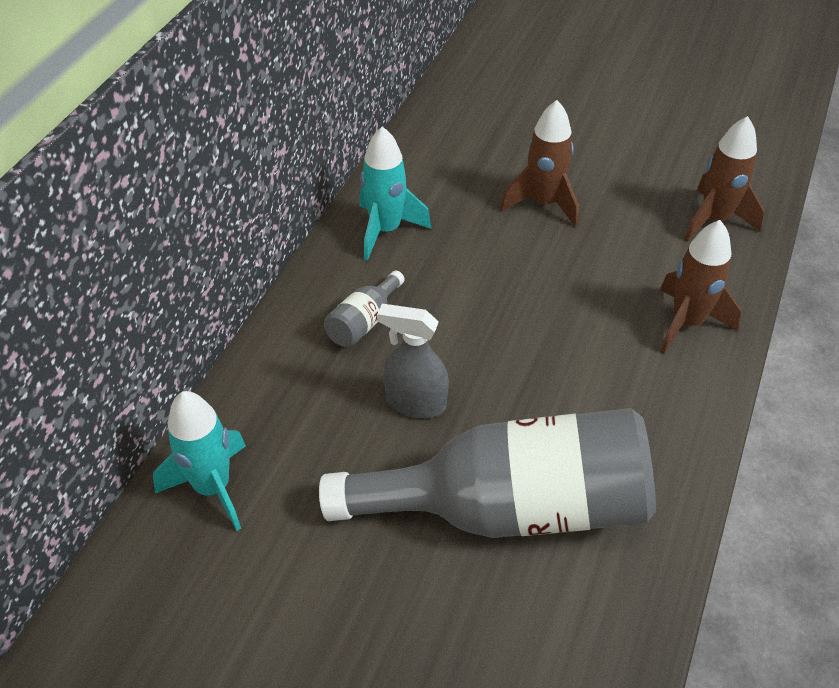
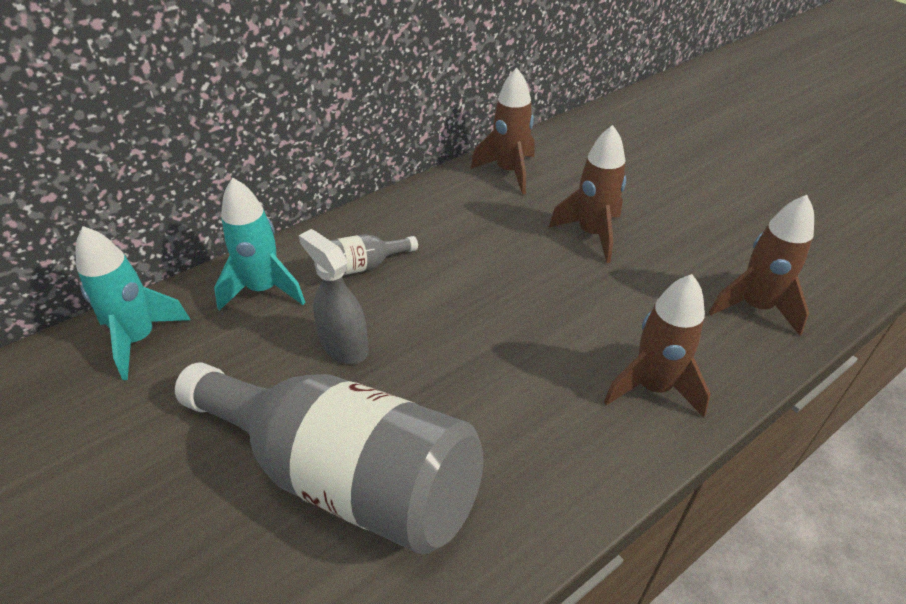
camera: 30 degrees right, 5 degrees down
turquoise rocket [359,126,431,260] -> turquoise rocket moved to [214,178,306,311]
none -> brown rocket [471,68,535,195]

